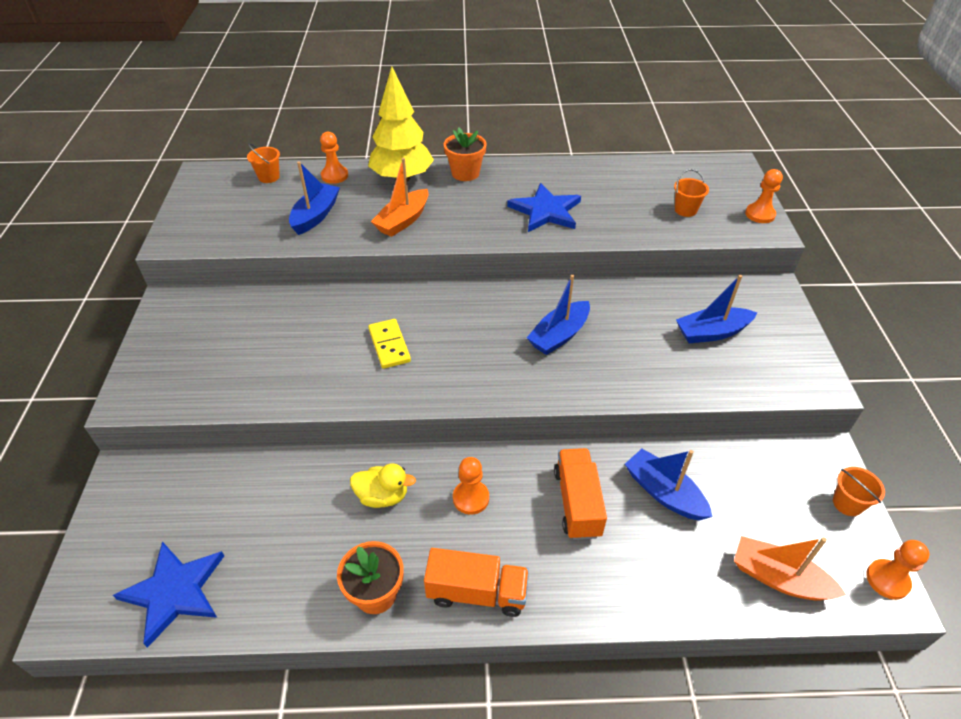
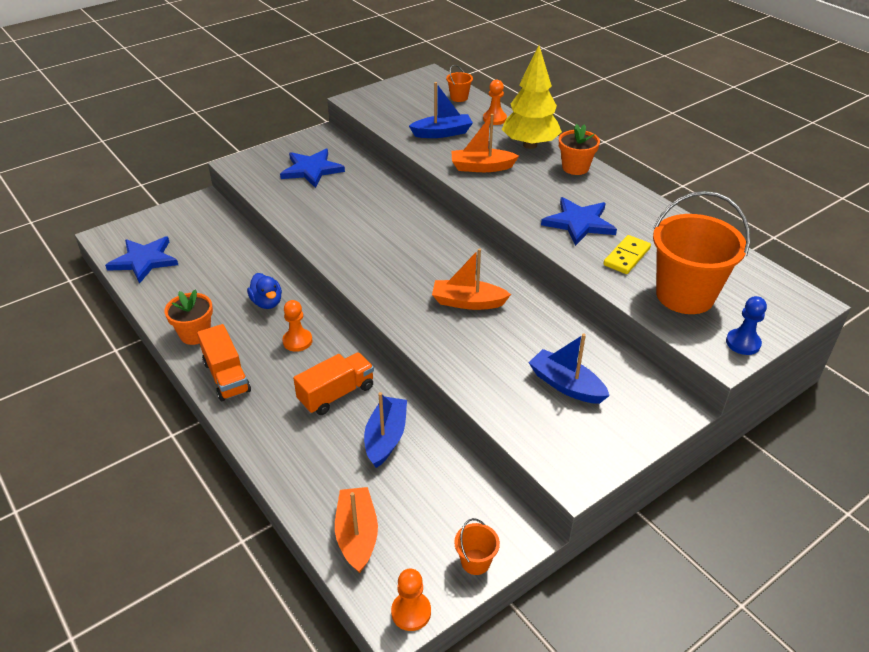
camera: 55 degrees right, 5 degrees down
yellow duck [350,463,416,508] -> blue duck [247,273,282,309]
yellow domino [368,319,411,369] -> yellow domino moved to [603,235,651,274]
blue boat [527,274,590,355] -> orange boat [432,248,511,310]
orange bucket [674,169,709,217] -> orange bucket [653,191,750,314], size x2.37
orange pawn [745,169,783,223] -> blue pawn [726,296,767,355]
none -> blue star [280,149,345,188]

